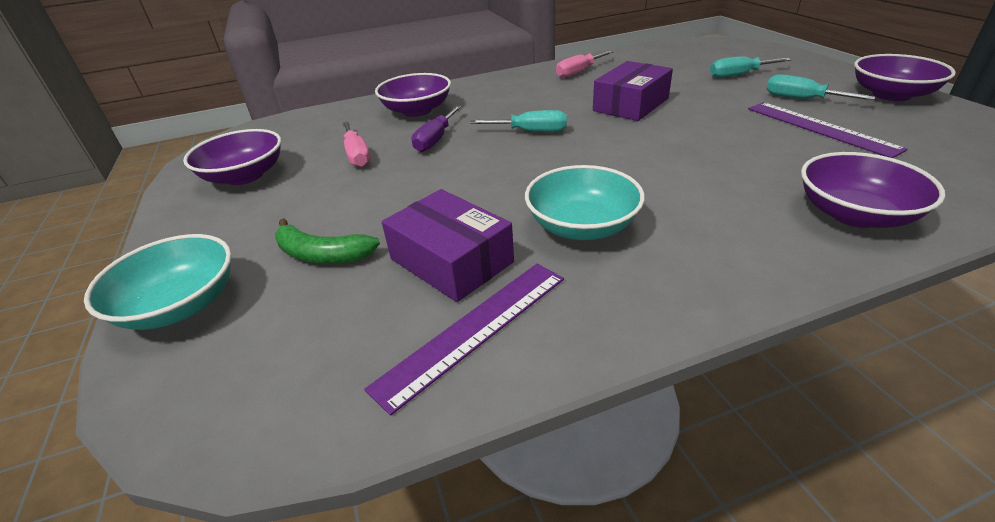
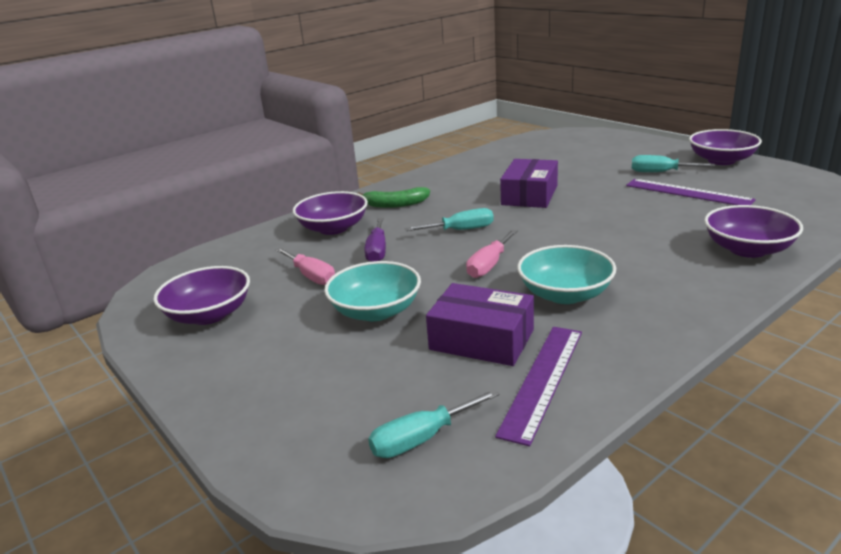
camera: 20 degrees left, 10 degrees down
turquoise bowl [84,234,232,330] -> turquoise bowl moved to [324,261,421,321]
green banana [275,218,380,263] -> green banana moved to [358,187,430,208]
pink screwdriver [556,51,613,78] -> pink screwdriver moved to [466,230,518,278]
turquoise screwdriver [710,56,792,78] -> turquoise screwdriver moved to [368,389,500,458]

